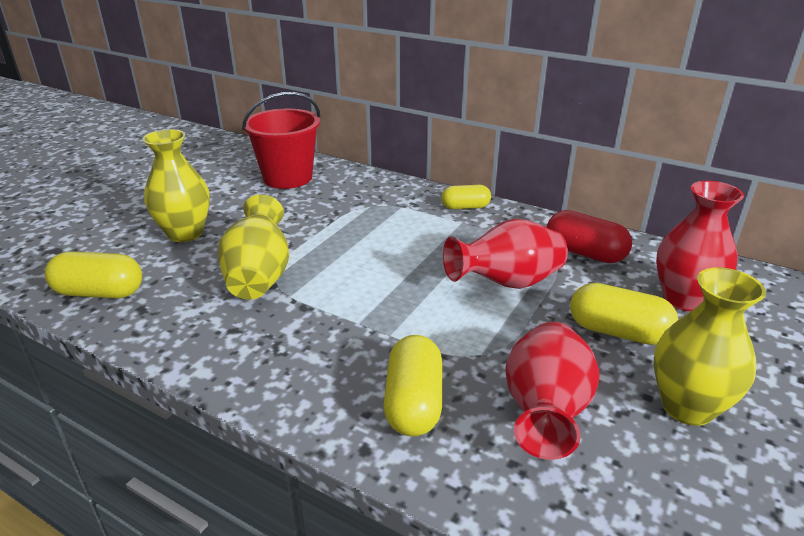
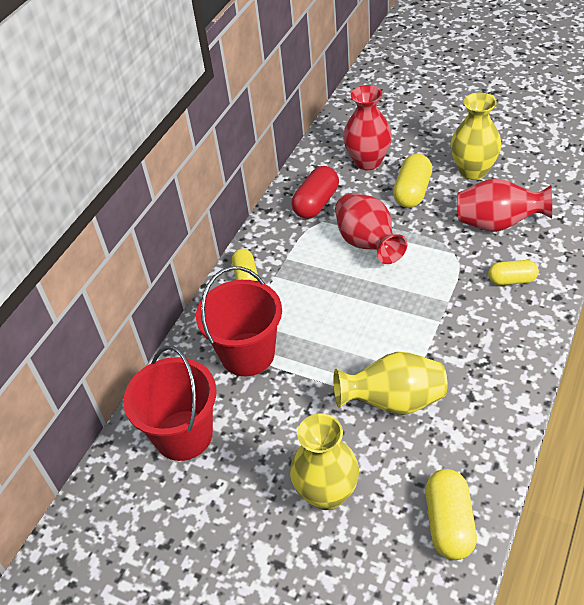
camera: 90 degrees left, 15 degrees up
yellow capsule [384,335,442,437] -> yellow capsule [488,260,539,285], size x0.67
none -> red bucket [196,266,282,376]

